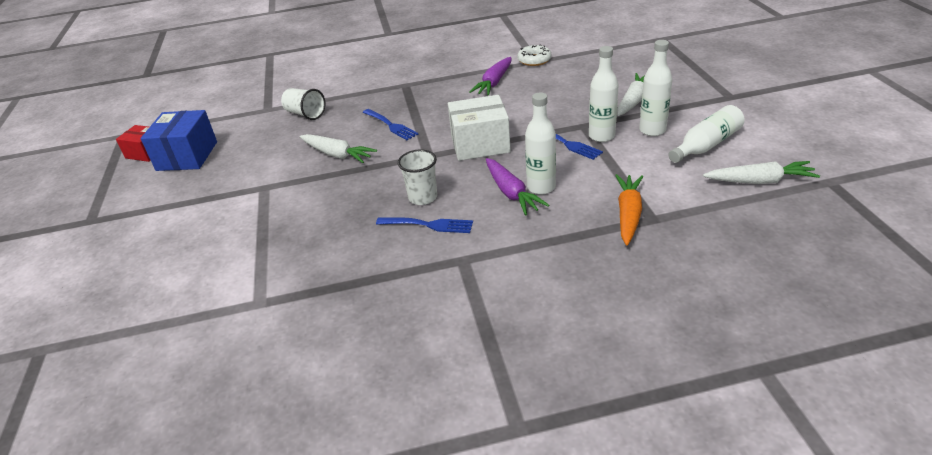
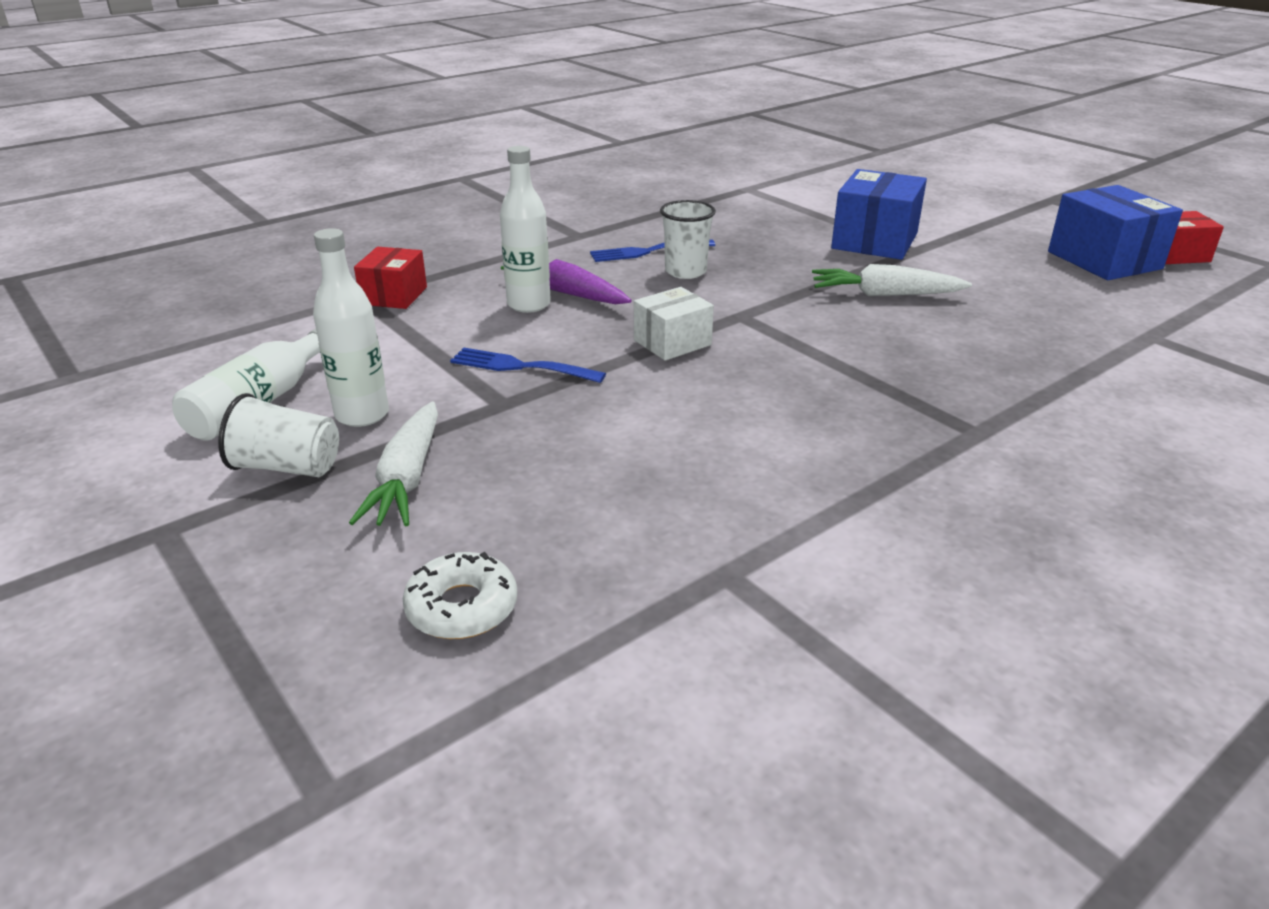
camera: 150 degrees right, 5 degrees down
white cup [281,88,325,120] -> white cup moved to [218,393,339,477]
blue fork [362,109,419,140] -> none
white box [448,95,511,161] -> white box [634,287,714,361], size x0.62
purple carrot [469,57,511,95] -> none
white donut [517,45,552,66] -> white donut moved to [403,552,517,639]
white bottle [589,46,618,142] -> none
orange carrot [615,174,643,245] -> red box [354,247,427,309]
white carrot [703,161,820,184] -> none
none -> blue box [831,169,927,260]

